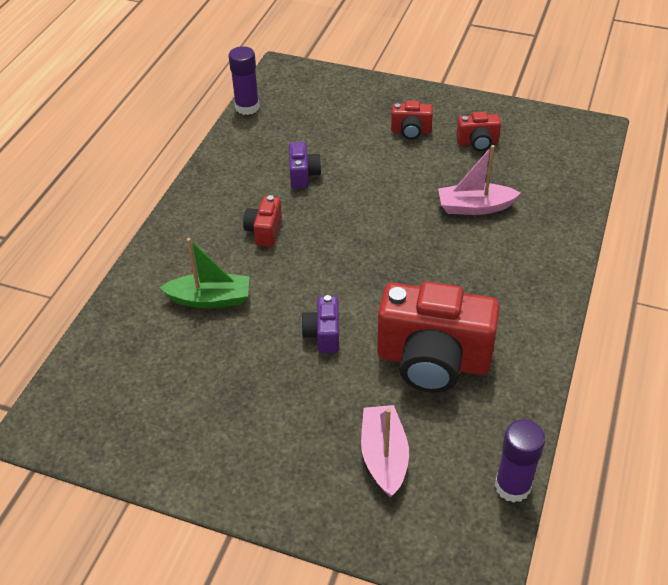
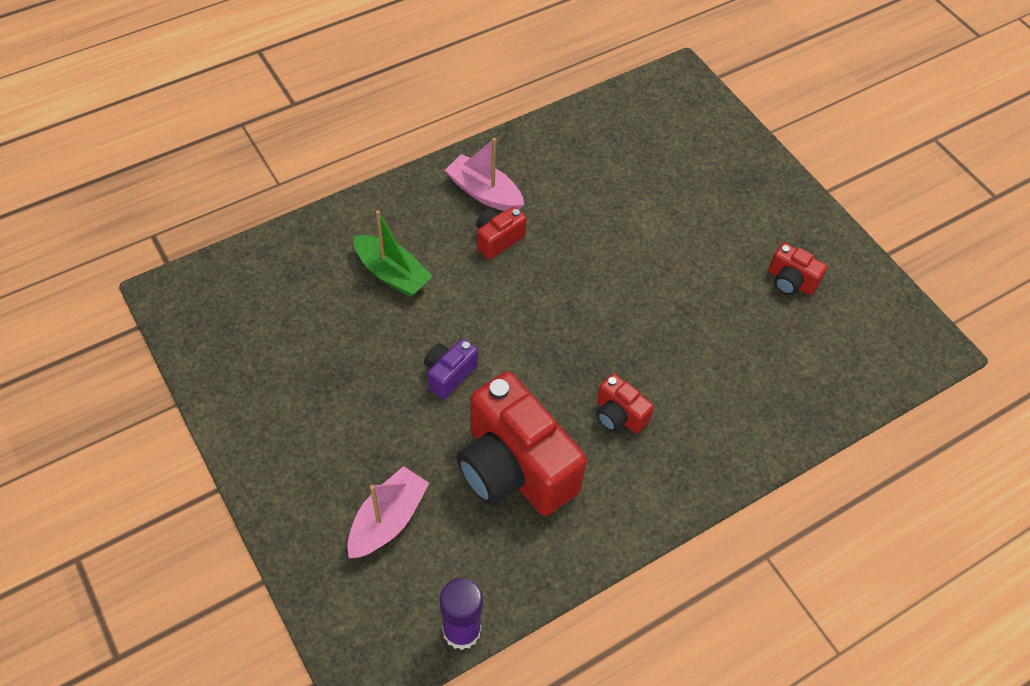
camera: 35 degrees right, 10 degrees up
purple glue stick [229,46,260,115] -> none
purple camera [289,142,322,189] -> none
red camera [391,100,433,139] -> red camera moved to [597,373,654,434]
pink boat [438,145,521,215] -> pink boat moved to [445,138,524,211]

